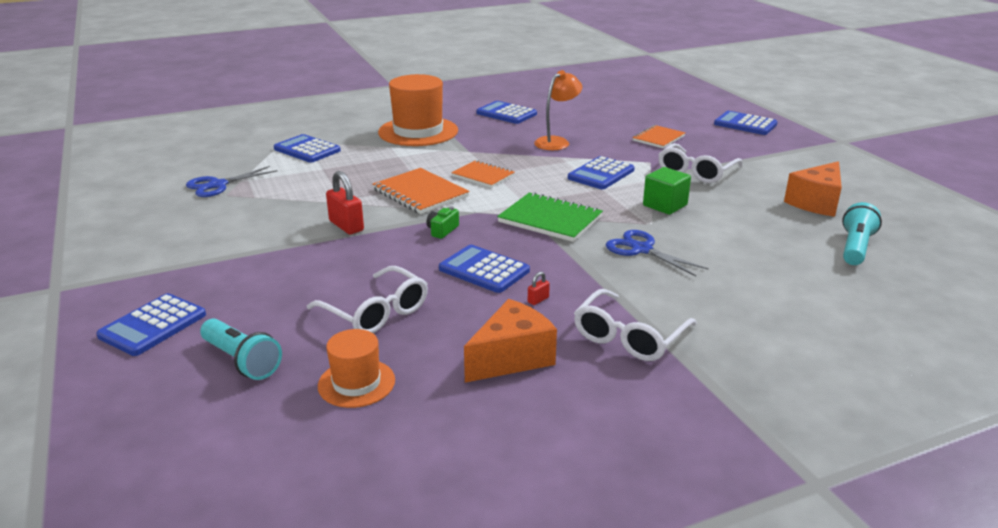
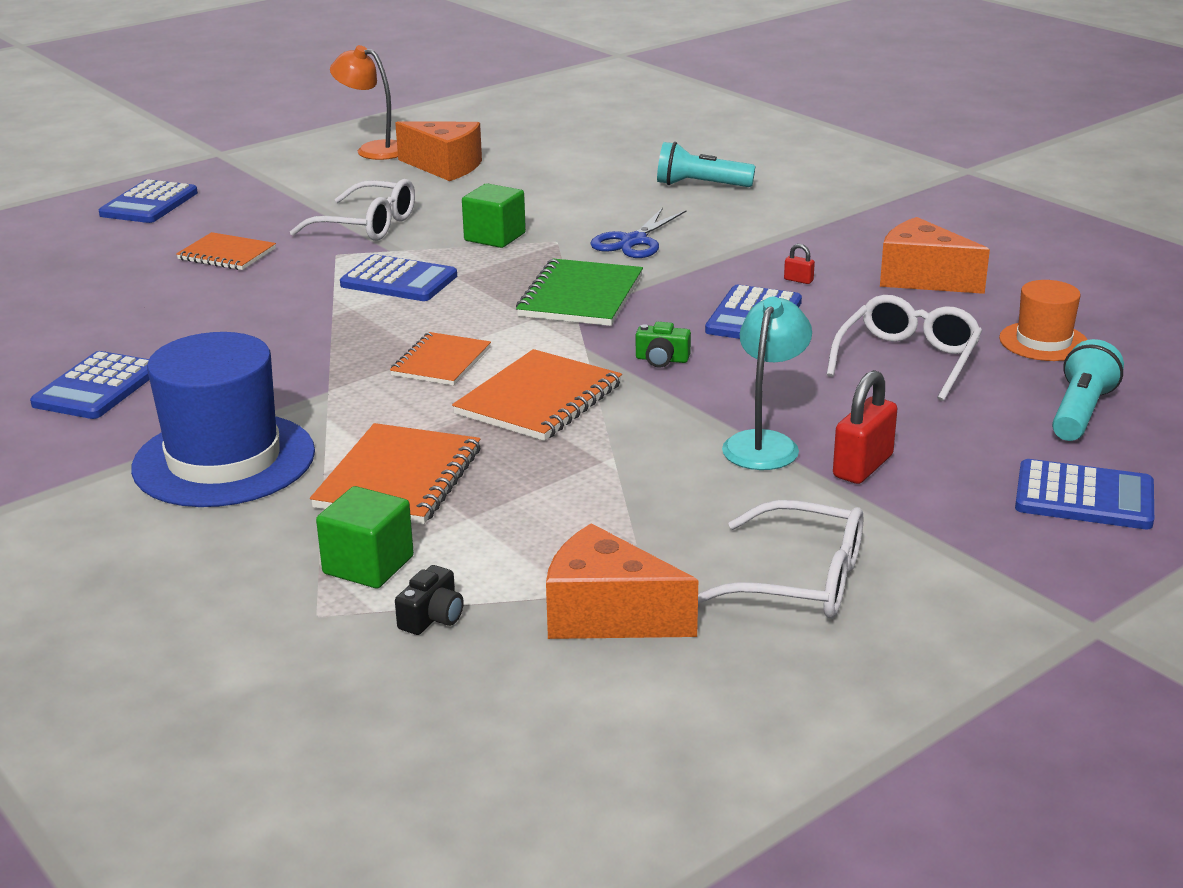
camera: 105 degrees left, 0 degrees up
blue scissors [186,166,277,197] -> orange cheese [546,523,698,639]
blue calculator [274,134,341,163] -> green cube [316,486,414,588]
red padlock [326,171,364,234] -> red padlock moved to [833,370,897,484]
orange hat [378,74,458,146] -> blue hat [131,332,315,507]
orange lamp [534,70,582,150] -> orange lamp moved to [330,45,398,160]
white glasses [574,289,697,361] -> white glasses moved to [698,500,863,618]
turquoise flashlight [842,202,882,265] -> turquoise flashlight moved to [657,142,755,187]
none -> orange notebook [310,423,481,524]
none -> black camera [395,565,464,635]
none -> turquoise lamp [722,296,812,470]

